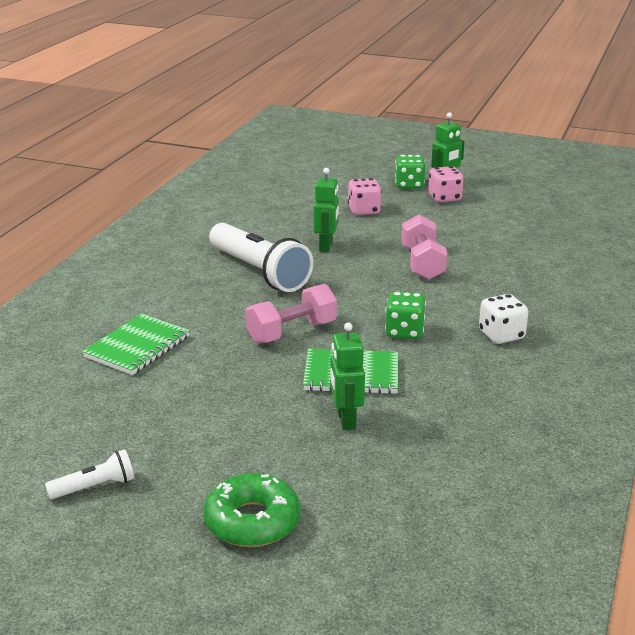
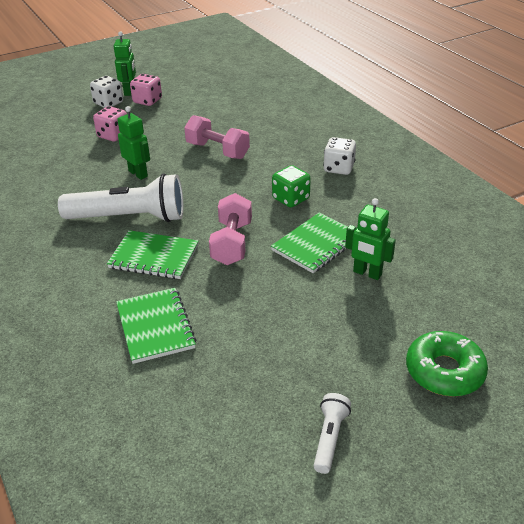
camera: 50 degrees left, 10 degrees up
green dice [395,155,425,189] -> white dice [90,76,123,108]
none -> green notebook [107,230,199,279]

